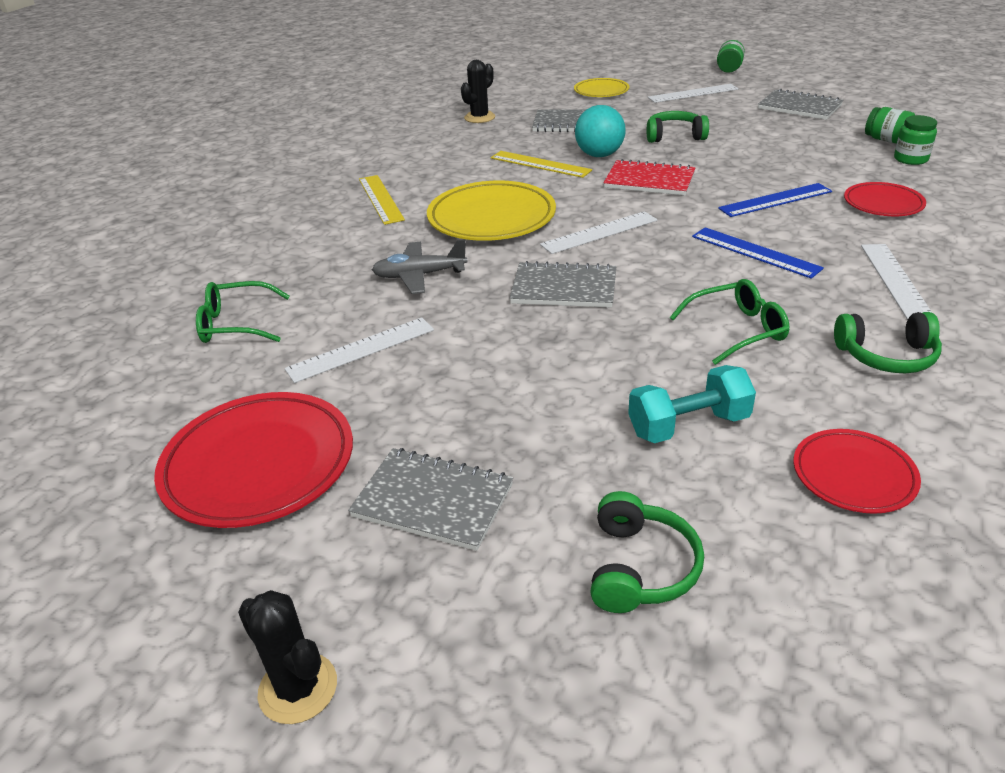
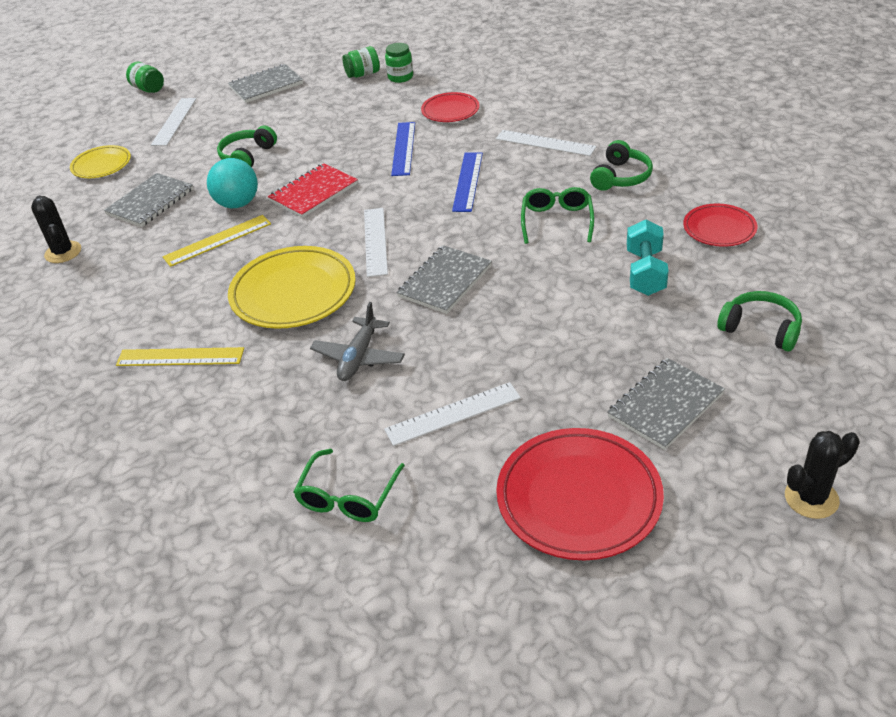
camera: 65 degrees left, 5 degrees up
white ruler [284,317,434,383] -> white ruler turned 75 degrees clockwise [384,382,521,446]
blue ruler [692,227,824,279] -> blue ruler turned 60 degrees counterclockwise [452,153,483,212]

